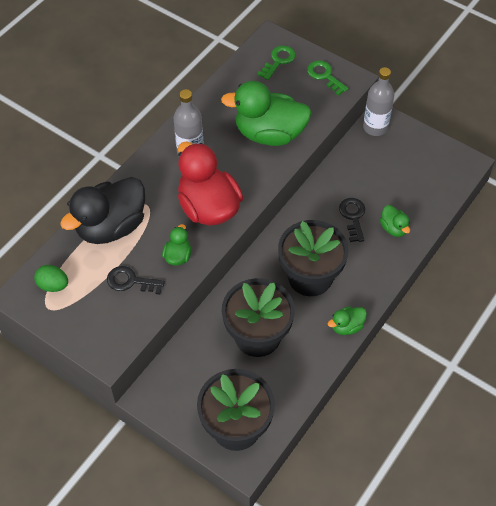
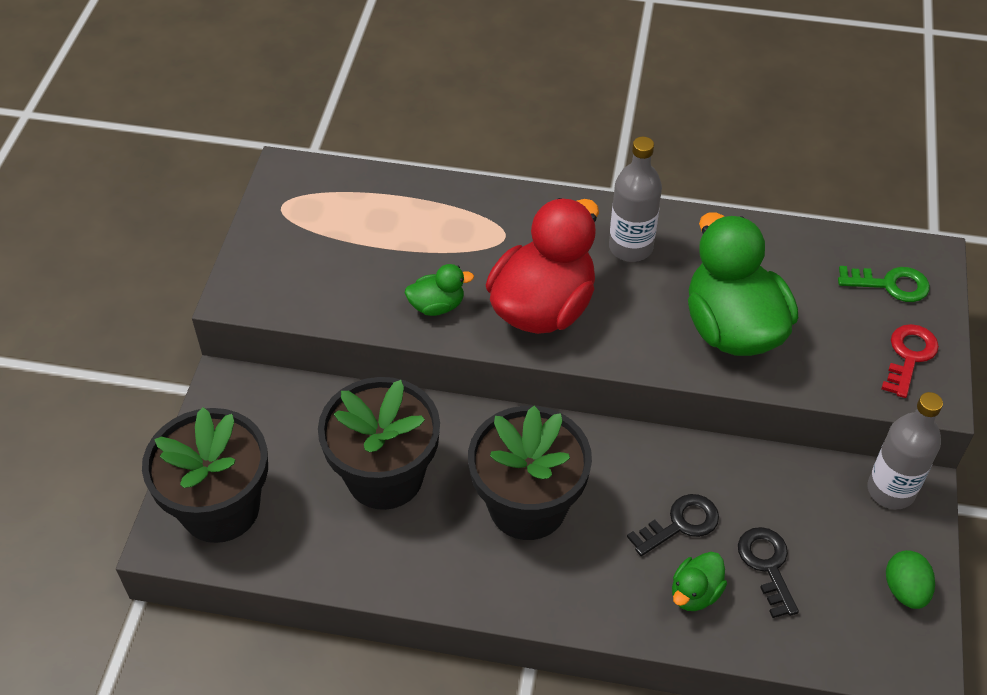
camera: 65 degrees right, 5 degrees down
green egg [34,265,68,292] -> green egg moved to [886,550,935,609]
black duck [60,177,145,244] -> none
black key [107,266,165,295] -> black key moved to [738,527,799,618]
green key [307,60,348,96] -> red key [881,324,939,398]
green duck [328,306,367,335] -> none

